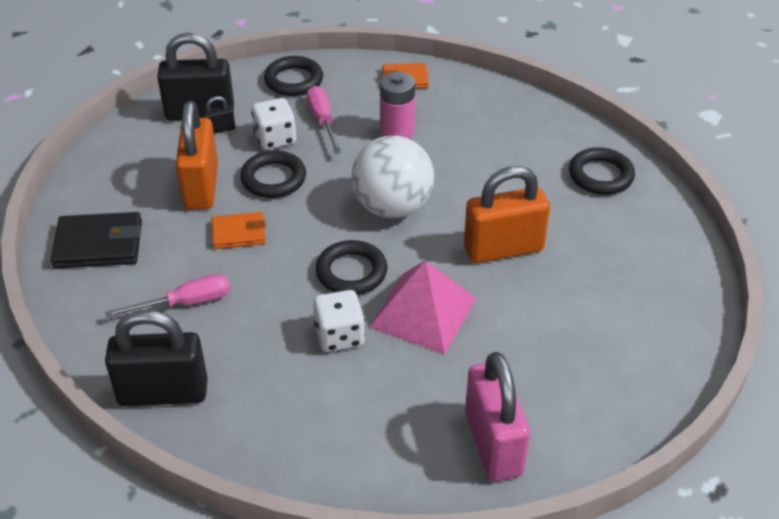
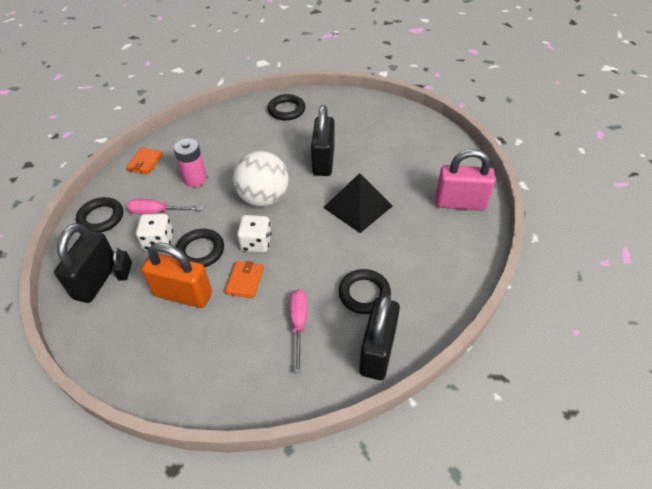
camera: 70 degrees left, 5 degrees up
black wallet [50,212,142,269] -> none
white dice [313,290,365,352] -> white dice moved to [237,215,271,253]
black ring [316,240,388,295] -> black ring moved to [339,269,391,314]
pink pyramid [369,261,476,354] -> black pyramid [323,173,393,233]
orange padlock [464,166,550,263] -> black padlock [311,105,335,176]

